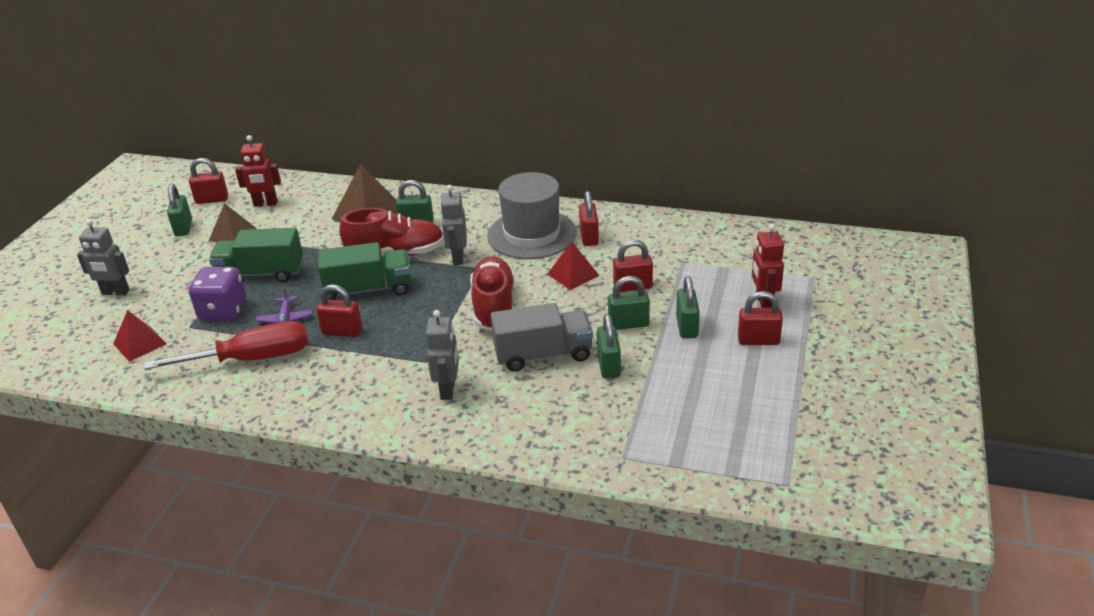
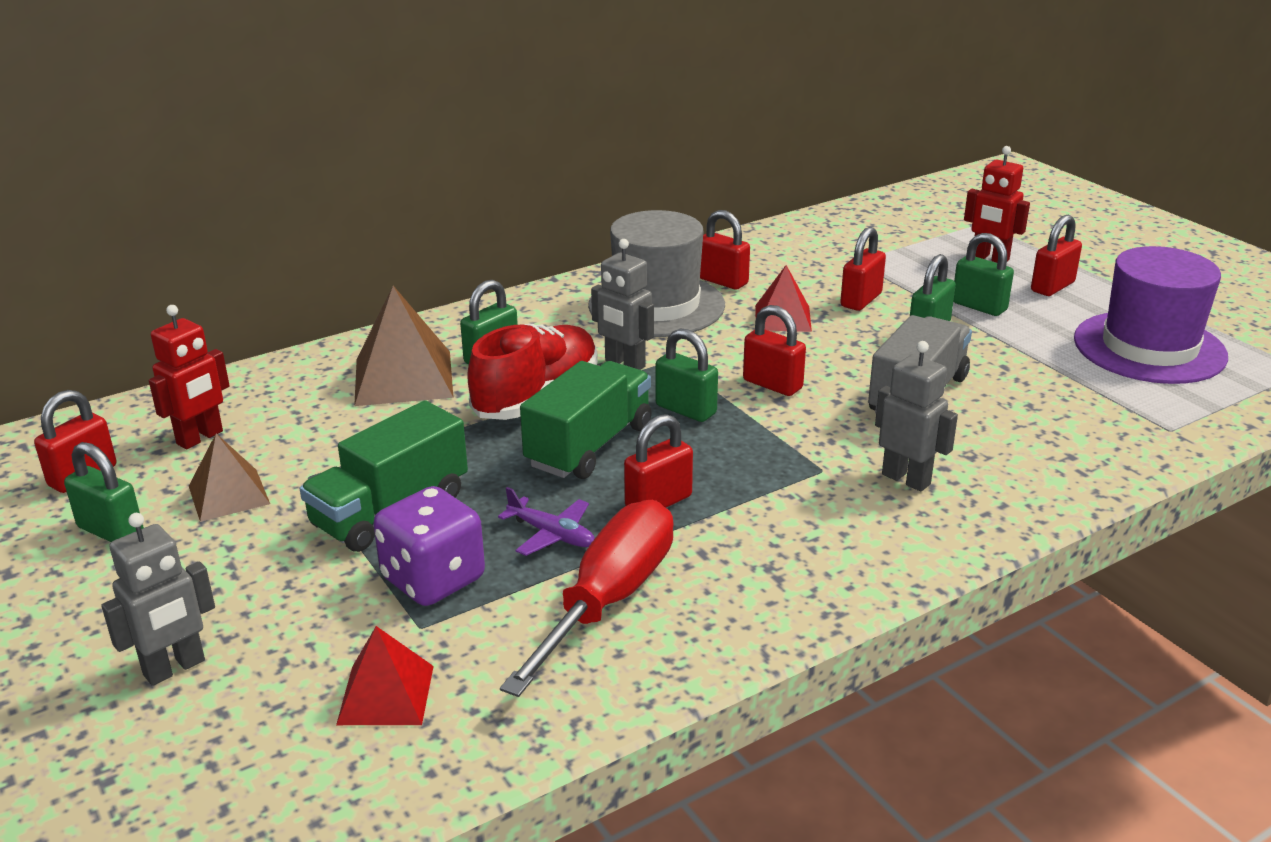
camera: 50 degrees left, 5 degrees down
red shoe [470,256,515,331] -> red padlock [743,305,806,396]
green padlock [597,314,621,379] -> green padlock moved to [655,328,718,422]
none -> purple hat [1074,246,1228,384]

